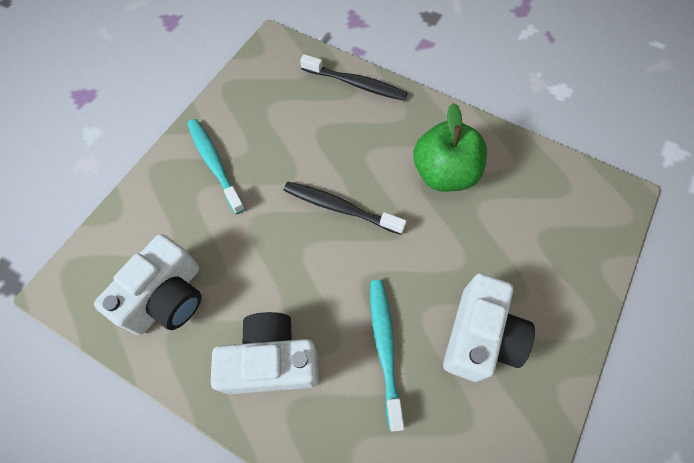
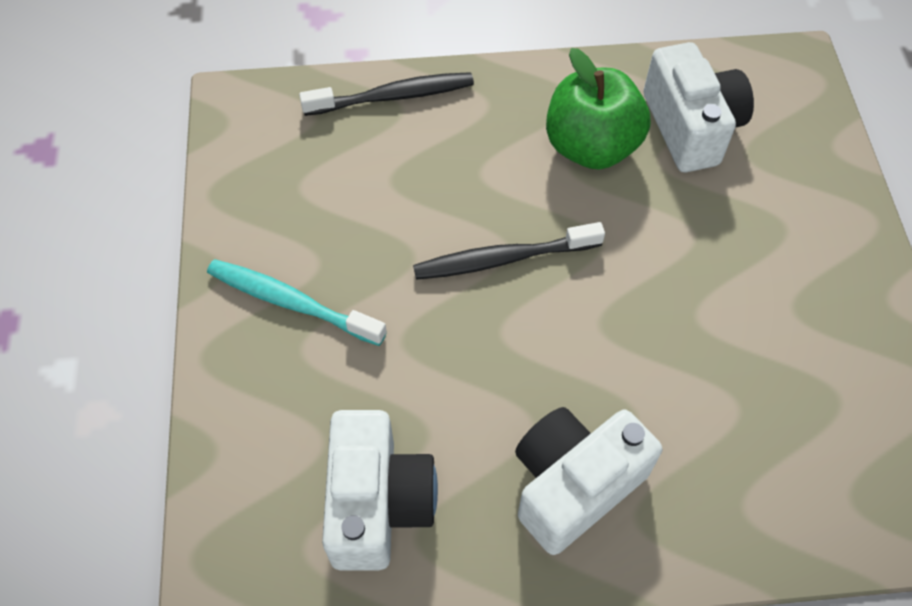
camera: 35 degrees left, 5 degrees down
turquoise toothbrush [370,280,404,432] -> none
white camera [443,273,535,382] -> white camera moved to [644,42,754,172]

